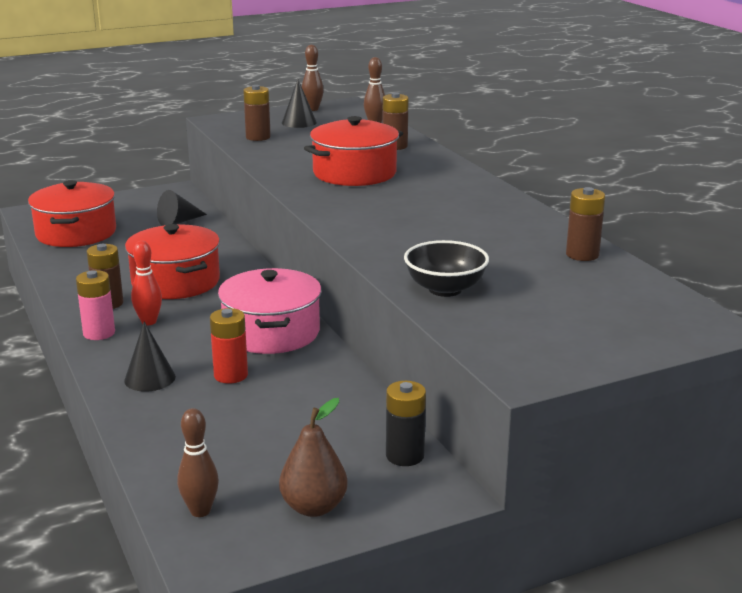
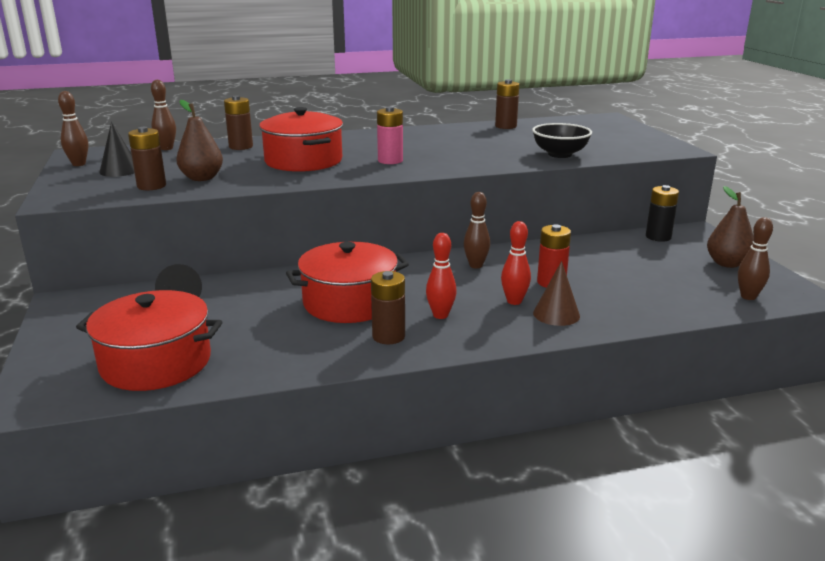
camera: 80 degrees left, 0 degrees up
pink battery [76,270,115,340] -> pink battery moved to [377,107,403,164]
black cone [124,321,176,392] -> brown cone [533,261,580,326]
pink pot [218,268,322,354] -> brown bowling pin [464,192,490,268]
none -> brown pear [176,100,223,181]
none -> red bowling pin [501,221,531,305]

